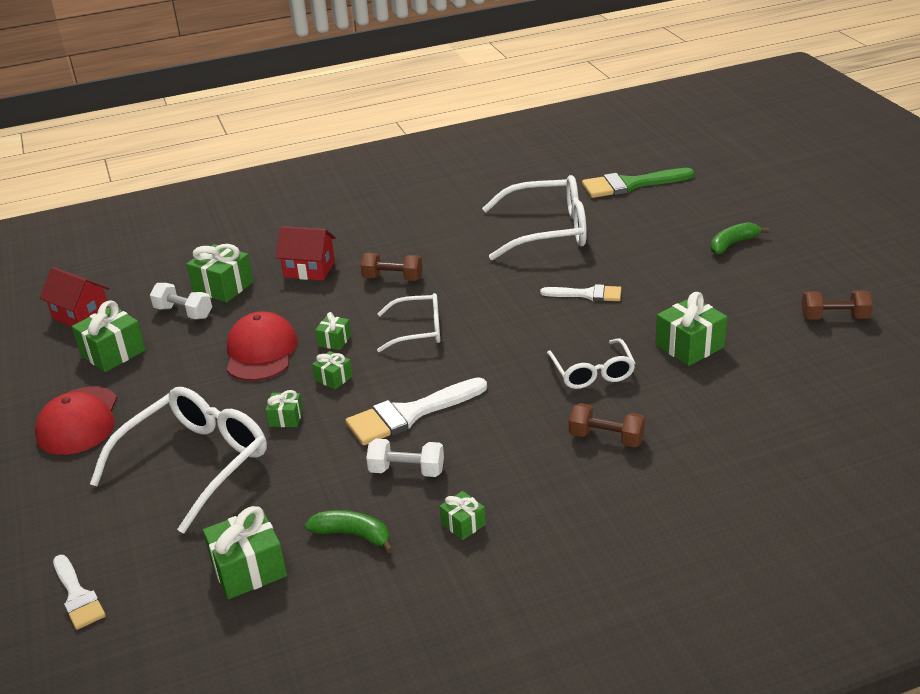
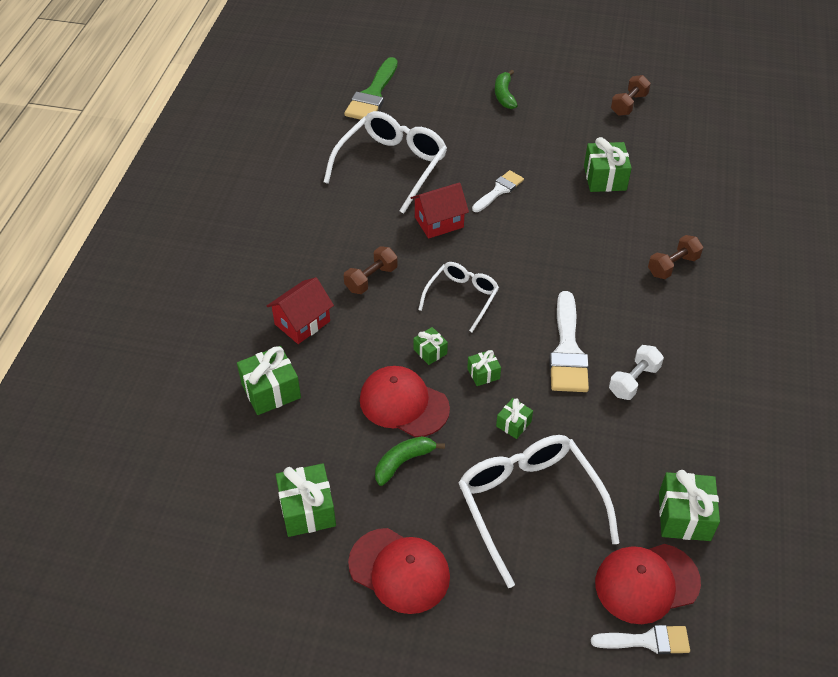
camera: 60 degrees left, 15 degrees up
red house [39,267,110,327] -> red house moved to [411,183,469,239]
white dumbbell [150,283,212,319] -> none
green banana [305,510,393,553] -> green banana moved to [375,436,445,486]
green gift [440,491,486,540] -> none
white glasses [547,338,635,389] -> none
none -> red cap [595,544,701,624]

